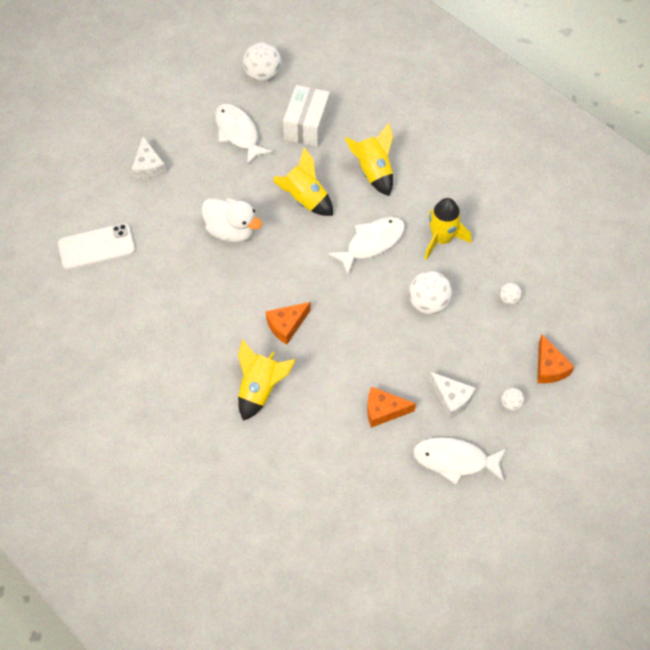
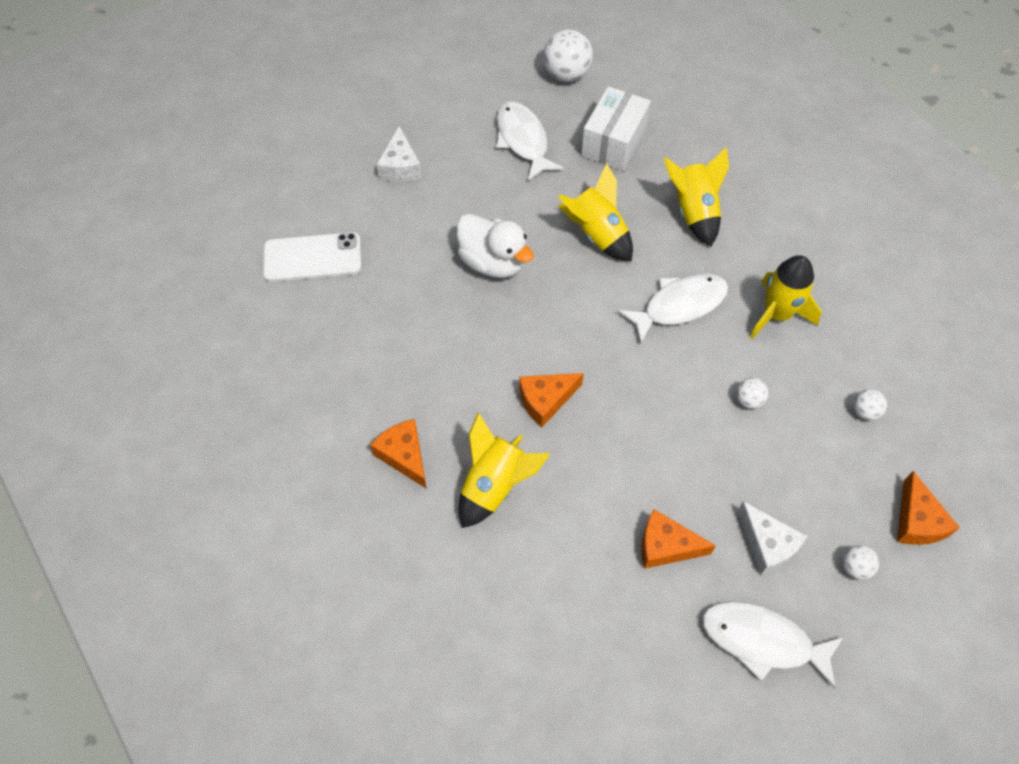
camera: 10 degrees right, 0 degrees up
white ball [409,271,452,315] -> white ball [736,378,768,409], size x0.51
none -> orange cheese [370,419,426,488]

